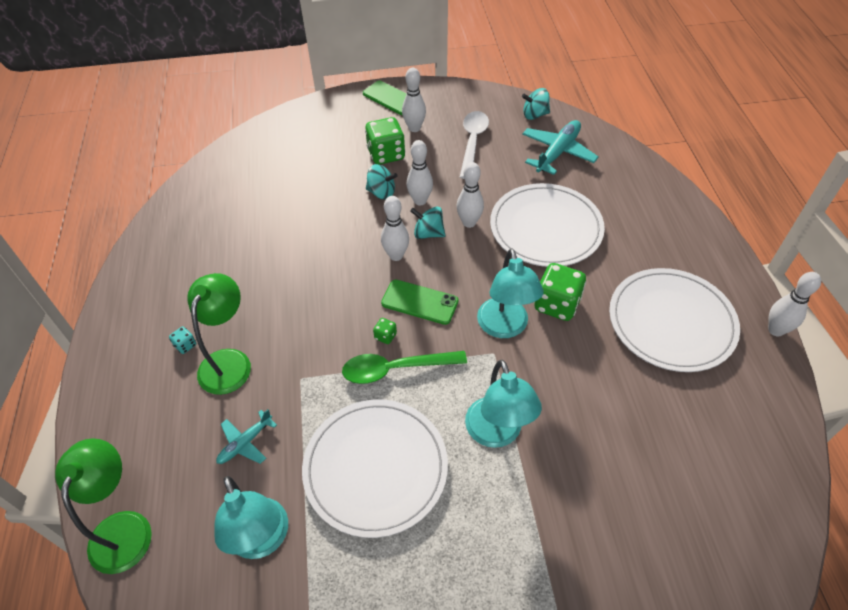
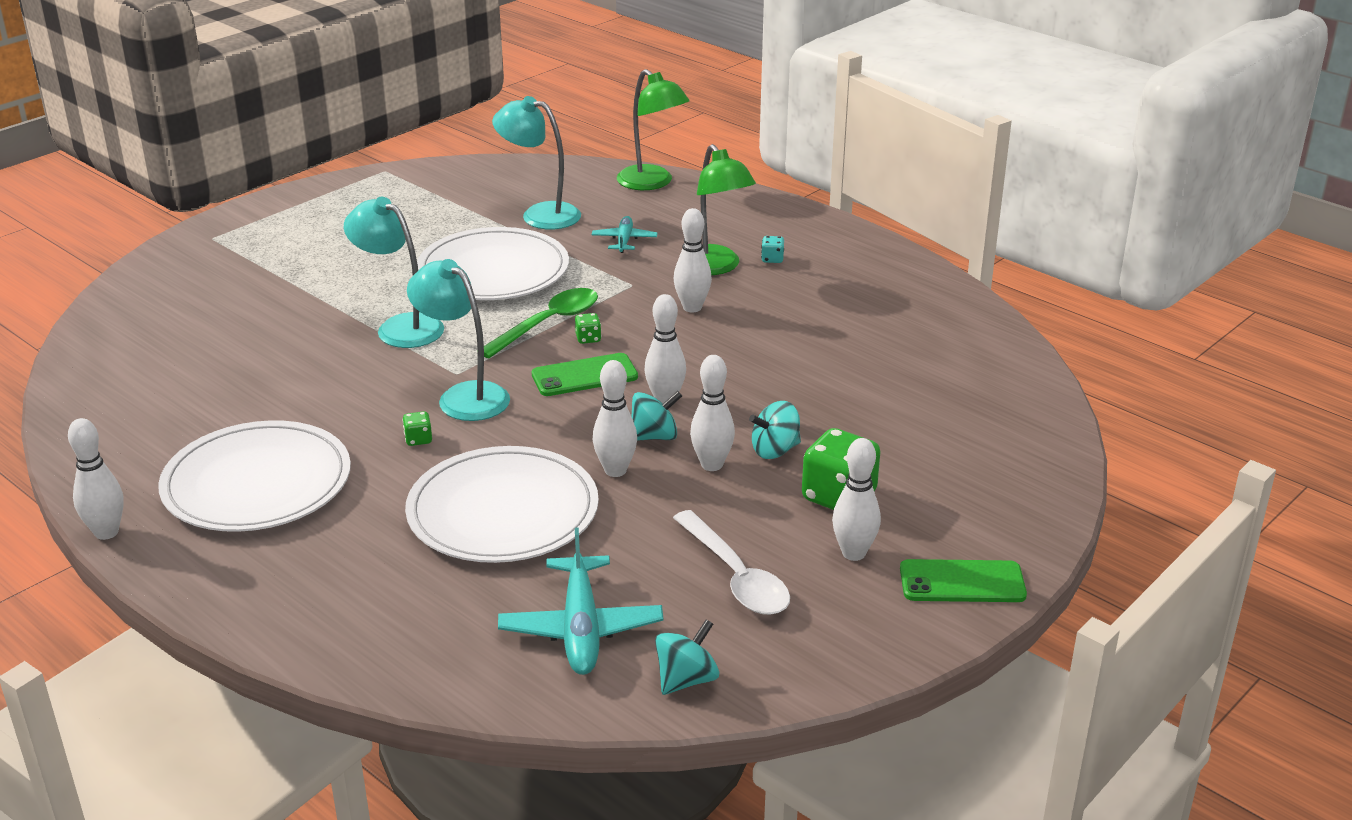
camera: 140 degrees right, 20 degrees down
green dice [534,263,586,321] -> green dice [402,411,432,446], size x0.45
none -> white bowling pin [674,208,712,313]

